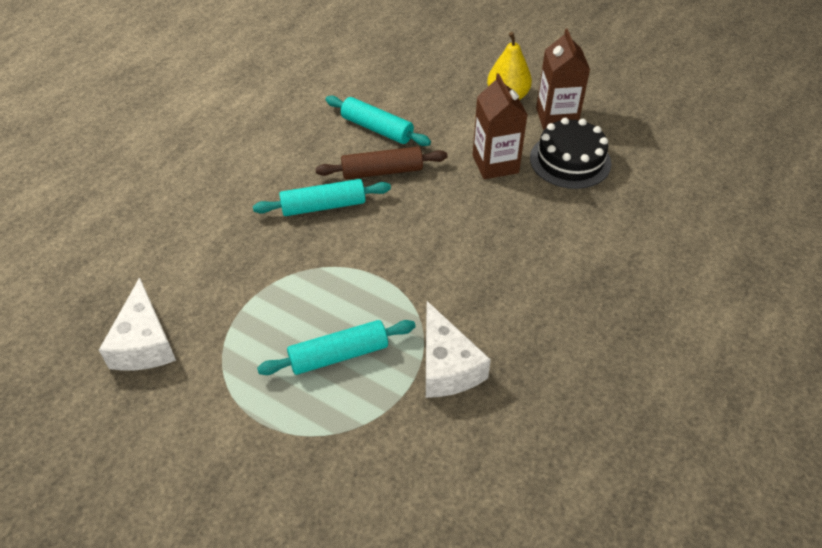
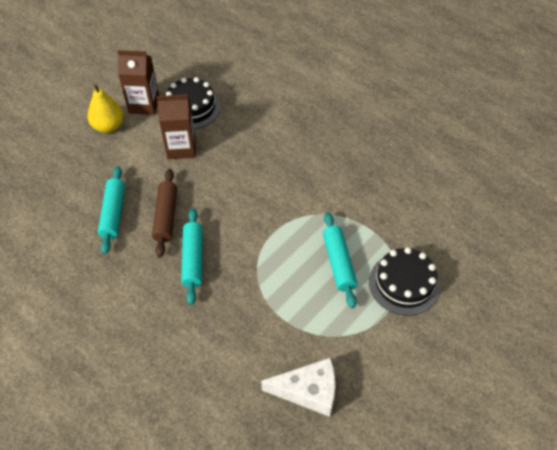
camera: 80 degrees left, 5 degrees up
turquoise rolling pin [325,96,431,146] -> turquoise rolling pin turned 45 degrees counterclockwise [98,166,125,254]
white cheese [426,301,491,398] -> none
none -> black cake [369,247,440,316]

